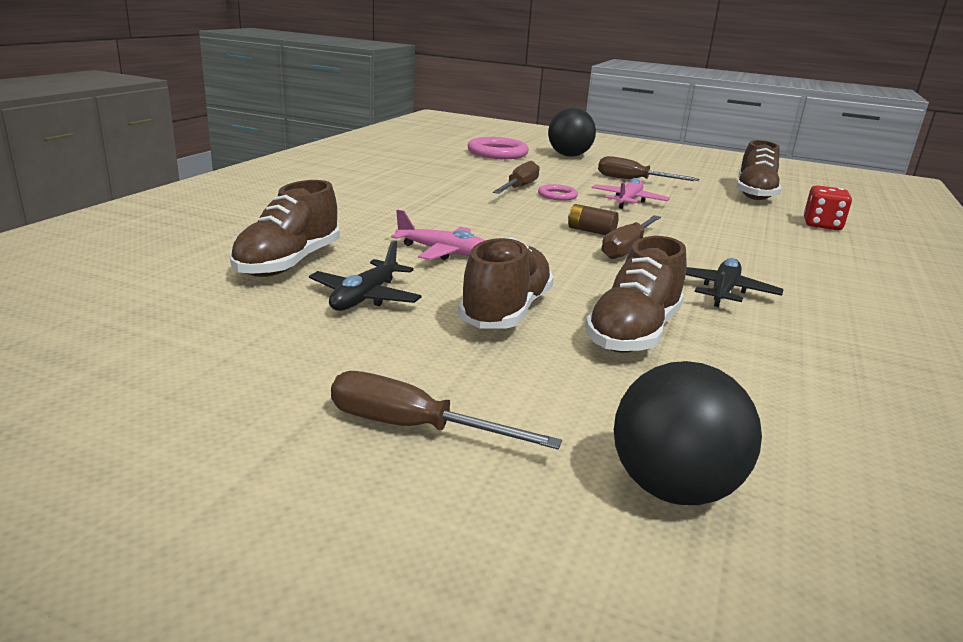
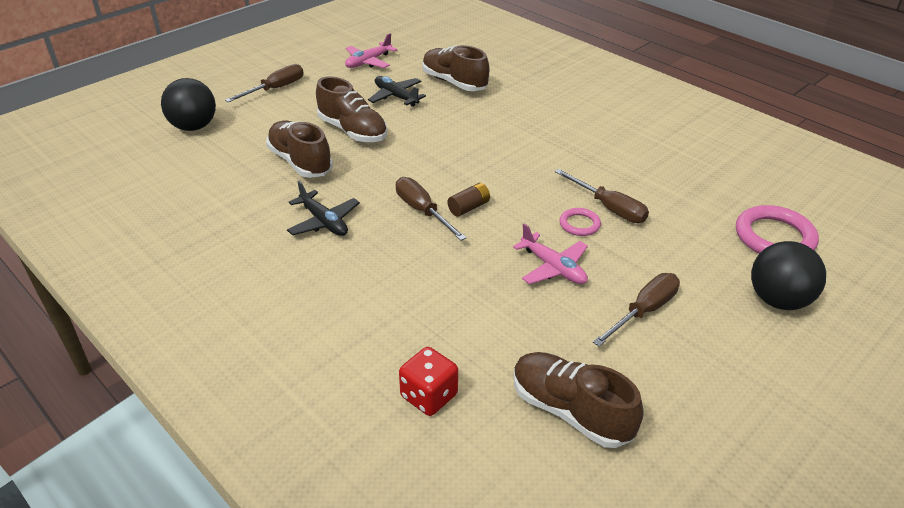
camera: 115 degrees right, 15 degrees up
pink plane [391,209,485,260] -> pink plane moved to [345,33,397,68]

